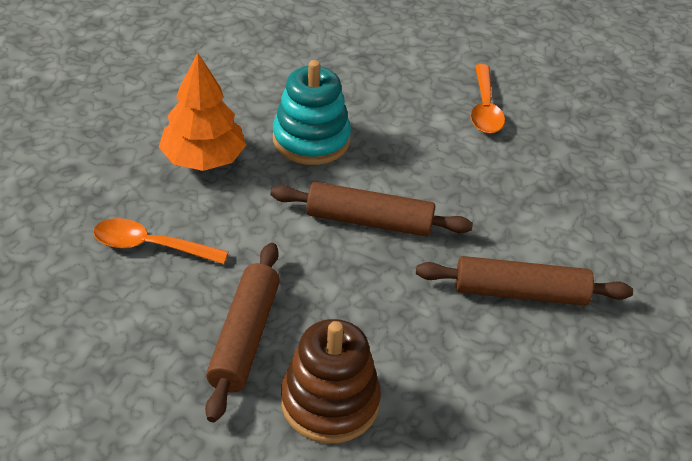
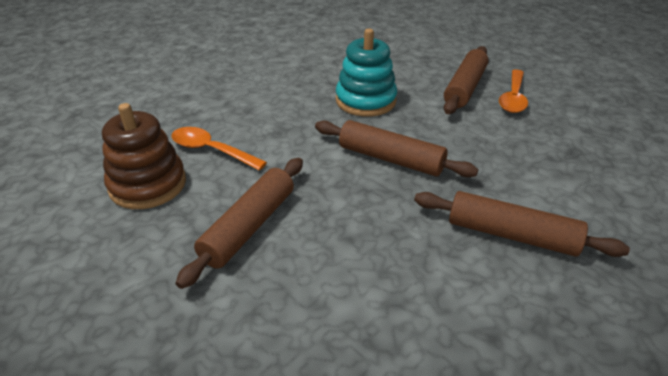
camera: 20 degrees right, 5 degrees down
orange tree [159,52,246,171] -> none
brown stacking toy [281,319,381,443] -> brown stacking toy moved to [102,103,186,209]
none -> brown rolling pin [444,46,489,114]

